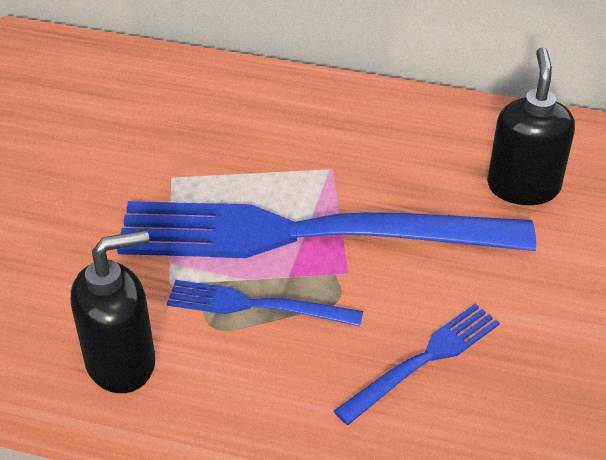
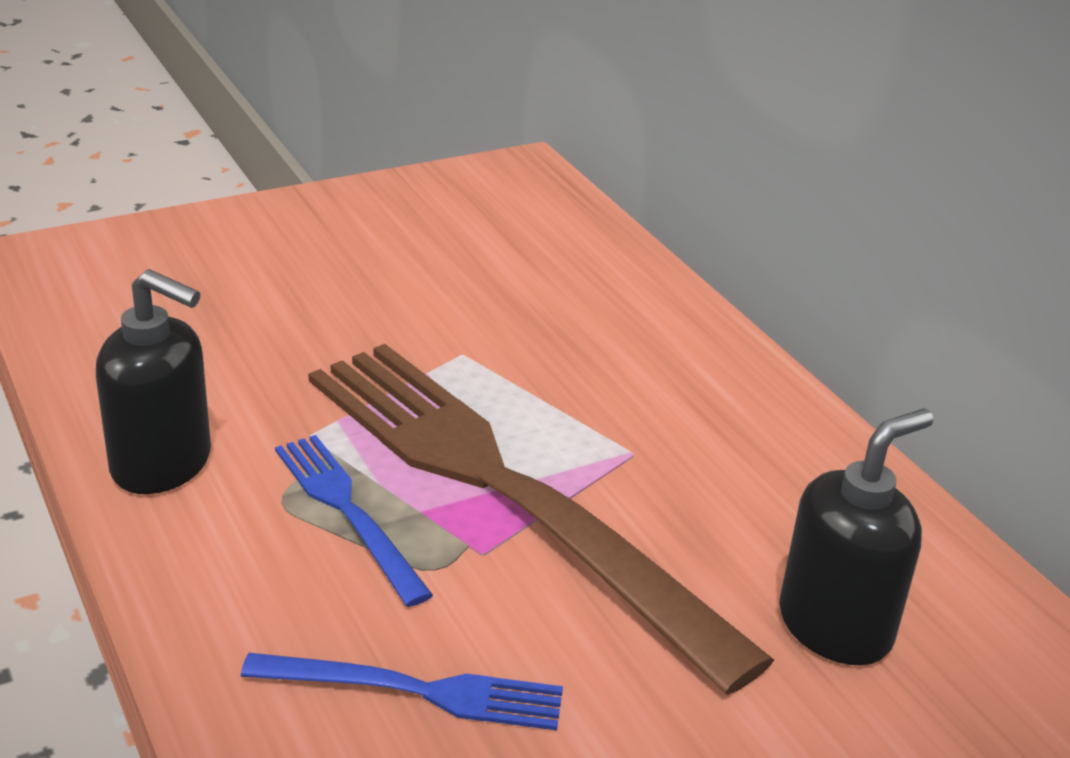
camera: 45 degrees right, 10 degrees down
blue fork [117,201,536,258] -> brown fork [308,344,774,695]

